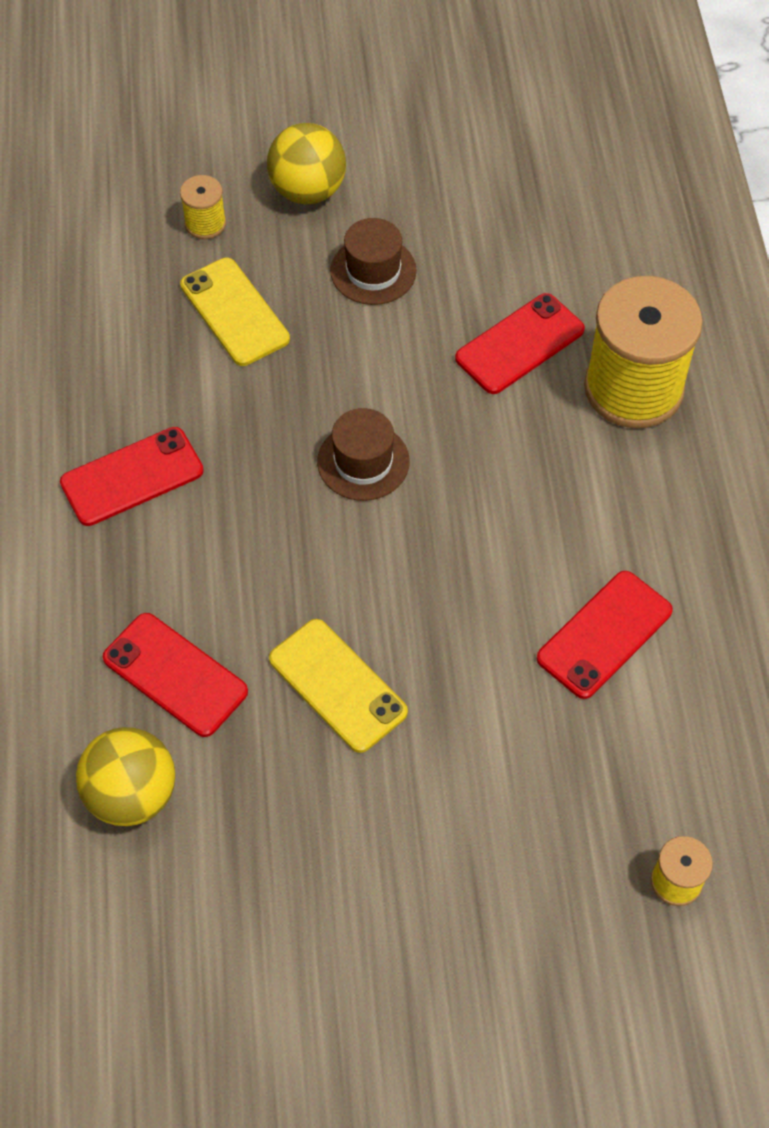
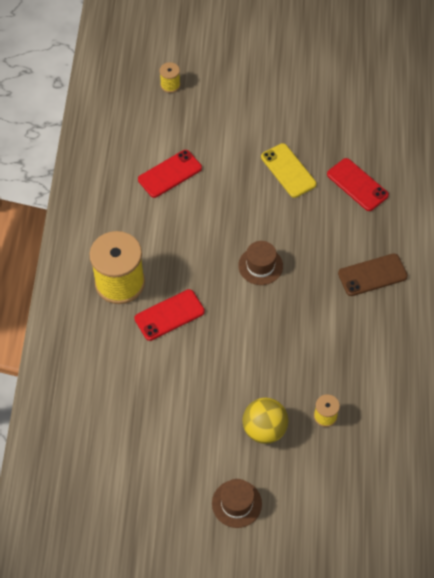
camera: 170 degrees left, 0 degrees up
red phone [60,427,204,526] -> brown phone [338,253,408,296]
yellow ball [76,727,175,826] -> none
yellow phone [180,258,290,366] -> none
brown hat [330,218,417,305] -> brown hat moved to [212,479,262,528]

